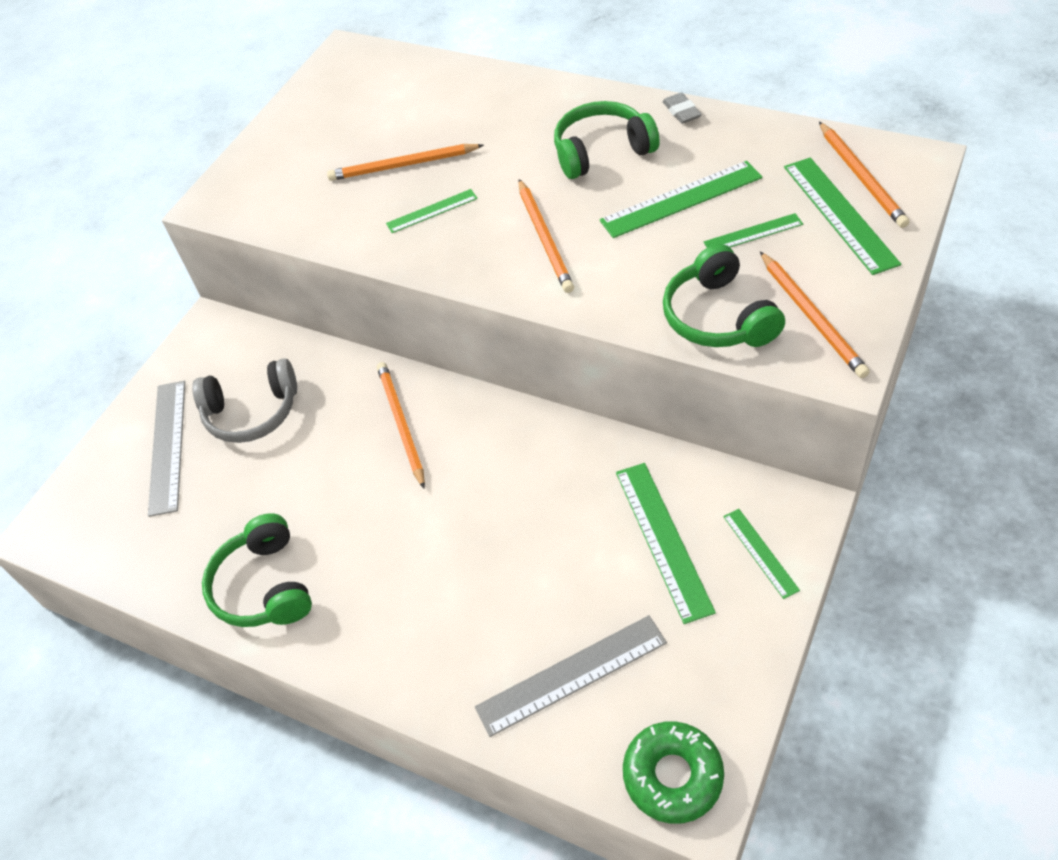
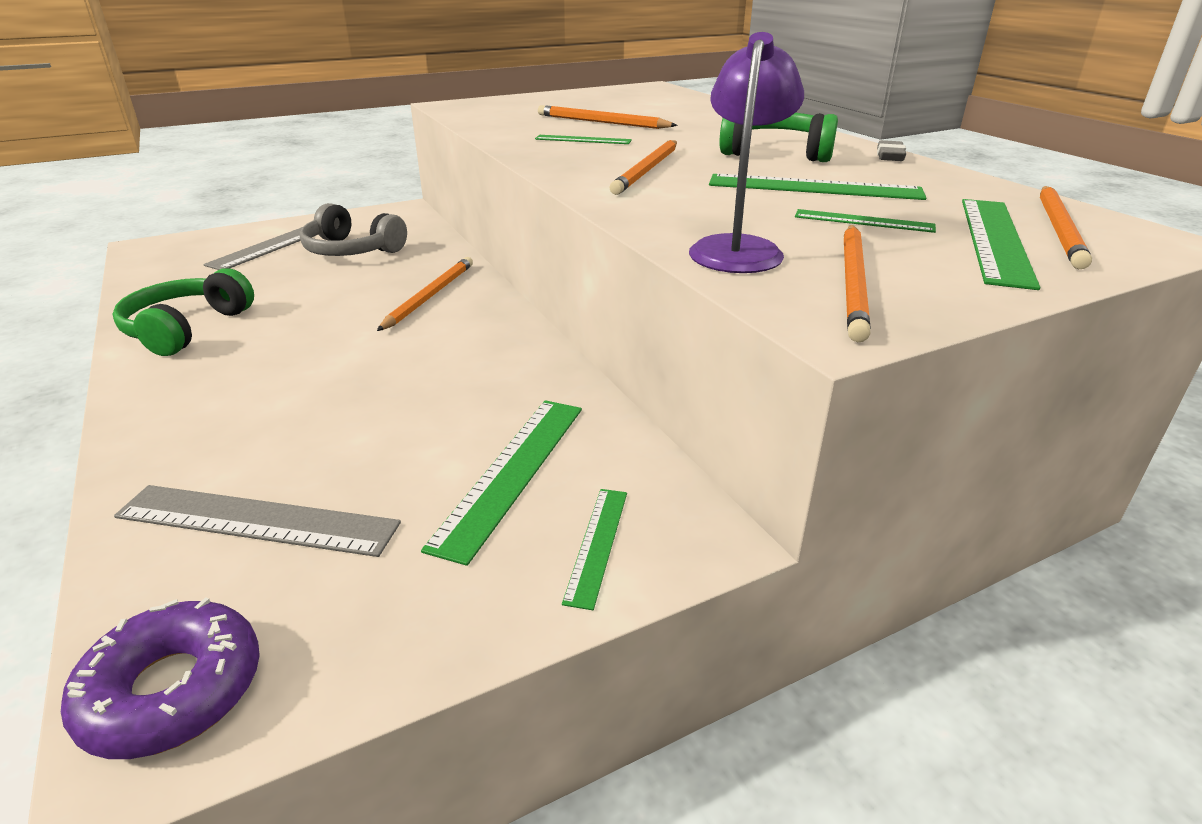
camera: 30 degrees right, 20 degrees down
green donut [623,721,724,824] -> purple donut [61,597,260,759]
green headphones [663,244,785,347] -> purple lamp [689,32,804,273]

